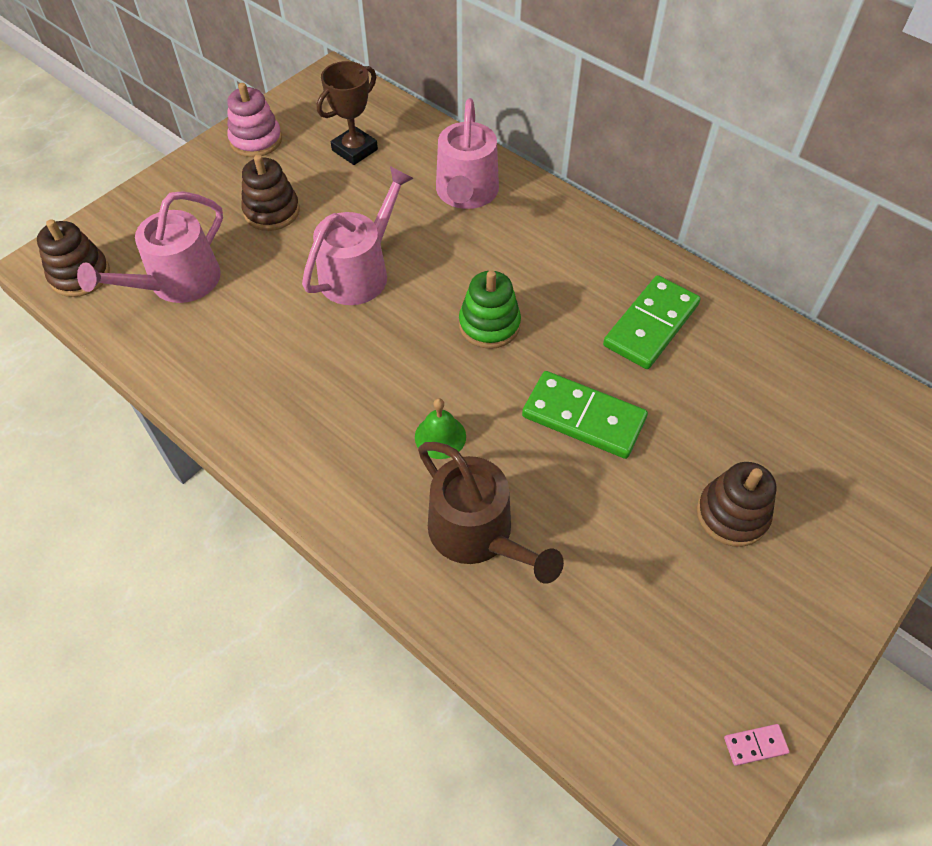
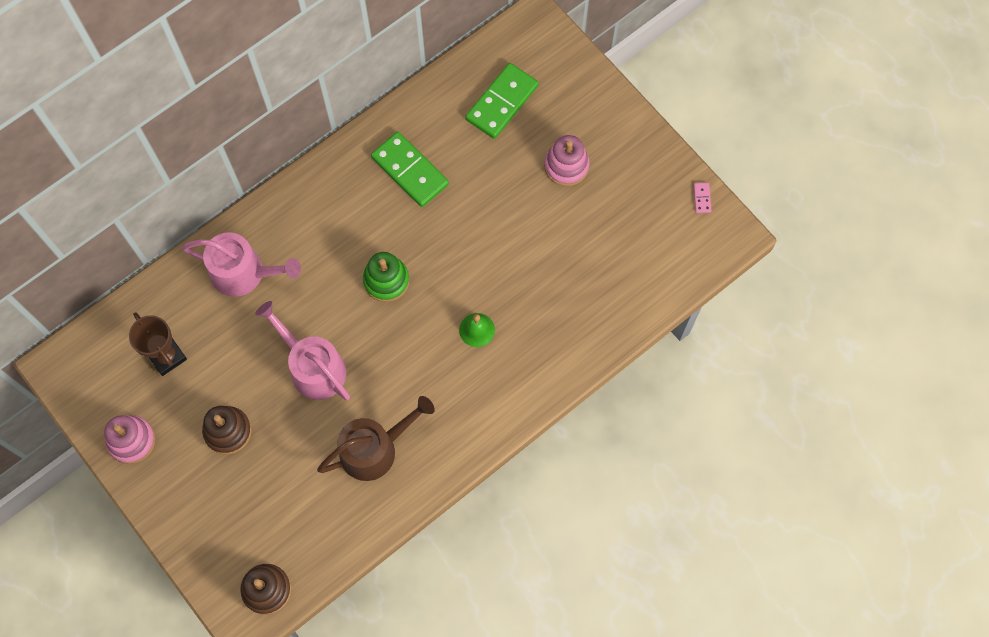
camera: 80 degrees left, 15 degrees up
pink watering can [77,191,223,303] -> none
brown watering can [418,442,564,584] -> brown watering can moved to [317,396,435,481]
green domino [522,371,648,459] -> green domino moved to [465,63,539,139]
brown stacking toy [697,462,777,547] -> pink stacking toy [544,135,589,186]

